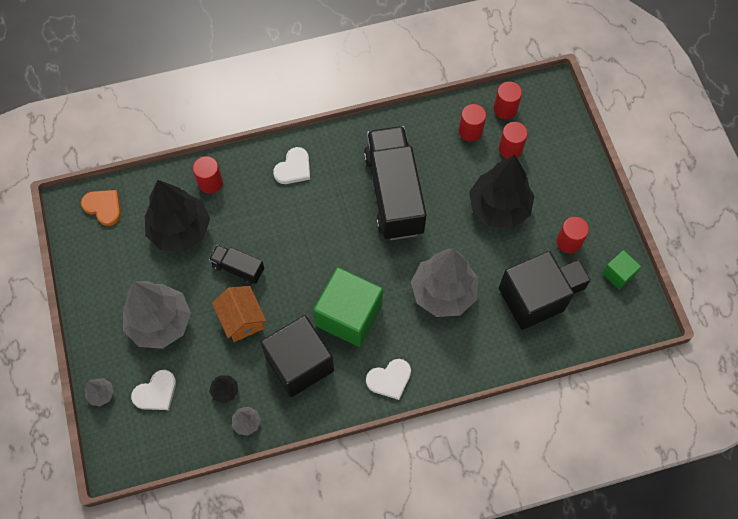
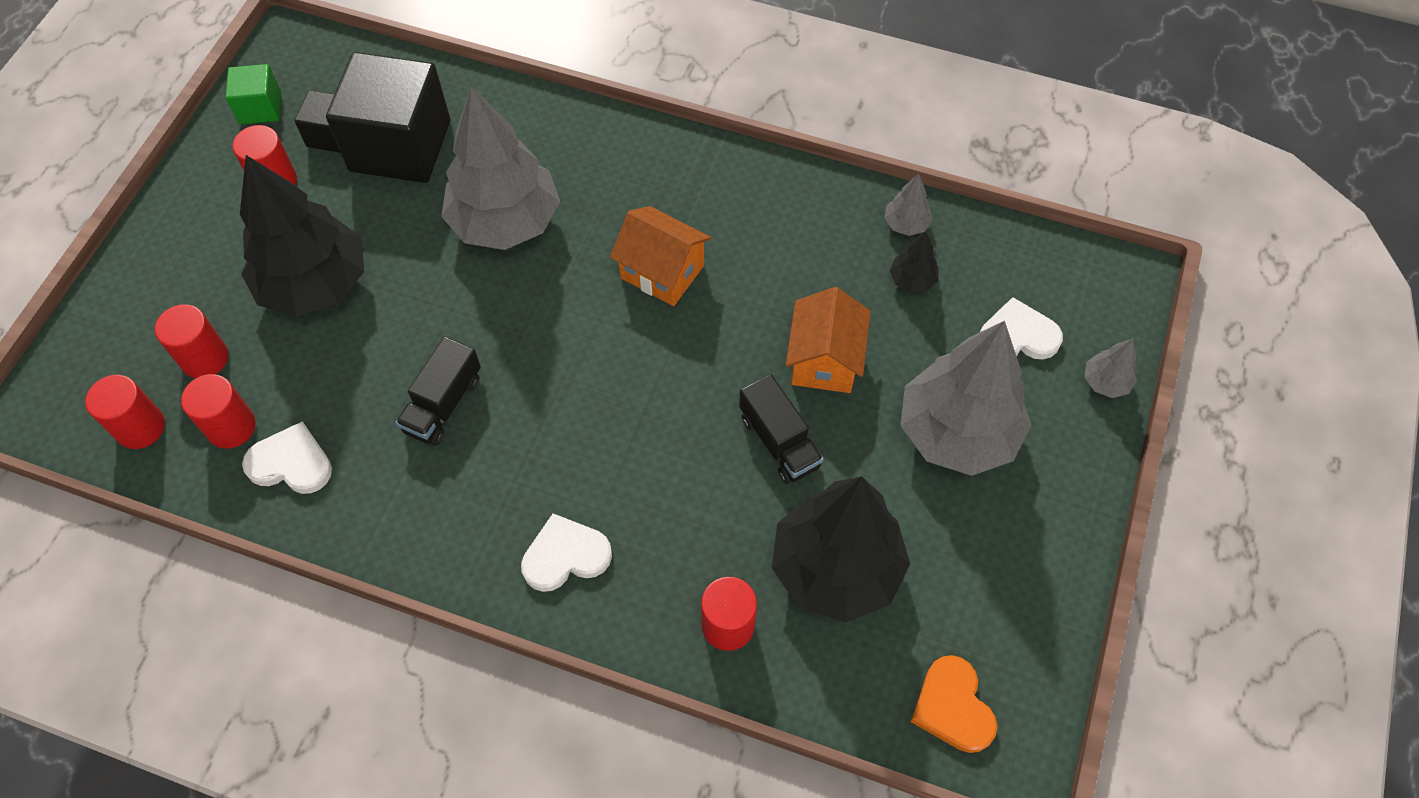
camera: 145 degrees left, 5 degrees down
black cube [260,315,334,397] -> none
green cube [314,267,383,347] -> orange house [610,206,711,306]
black truck [364,126,426,240] -> black truck [396,337,481,446], size x0.46
white heart [366,359,411,400] -> white heart moved to [242,421,332,494]

